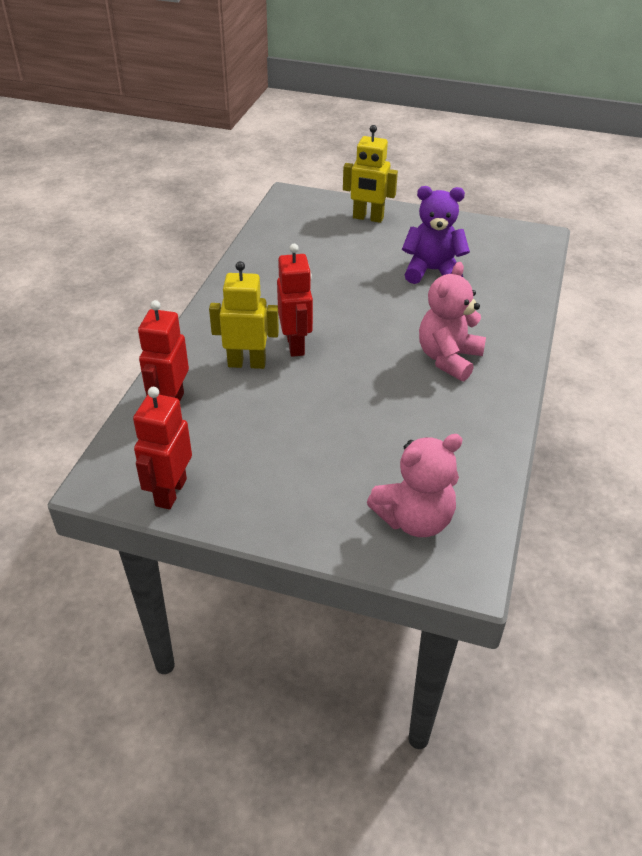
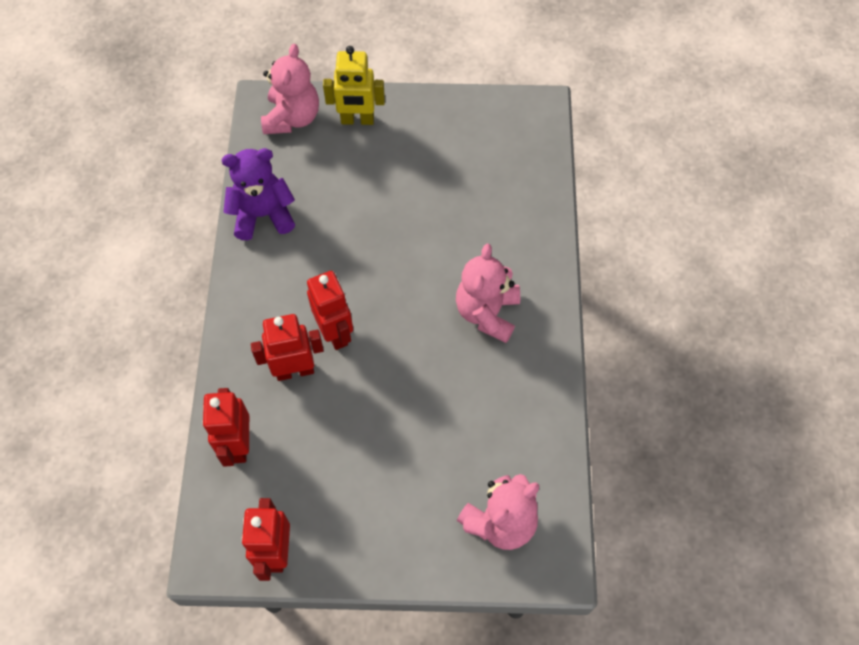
camera: 15 degrees left, 20 degrees up
yellow robot [209,261,279,369] -> red robot [251,314,324,381]
purple teddy bear [402,186,470,284] -> purple teddy bear moved to [222,148,295,240]
none -> pink teddy bear [261,44,319,134]

